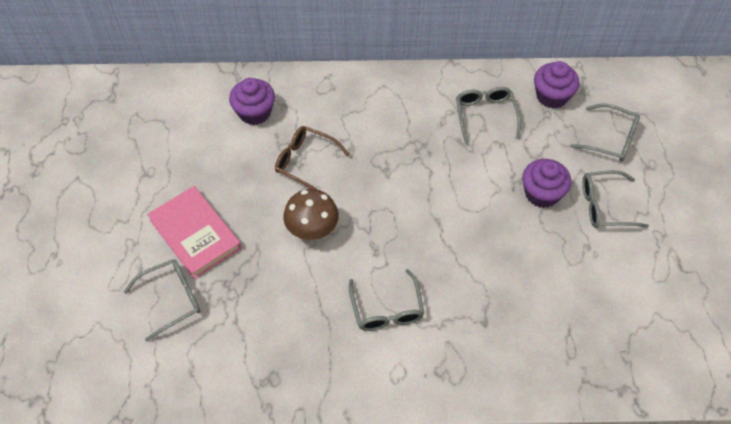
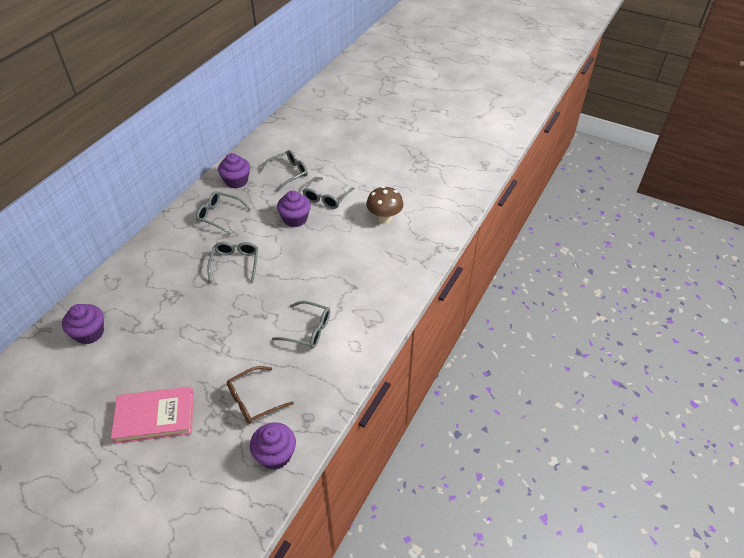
camera: 60 degrees left, 10 degrees down
grey glasses [124,259,200,341] -> grey glasses moved to [207,242,258,283]
brown glasses [275,126,350,190] -> brown glasses moved to [227,366,294,424]
brown mushroom [283,189,339,240] -> brown mushroom moved to [366,186,404,224]
none -> purple cupcake [250,422,296,470]

